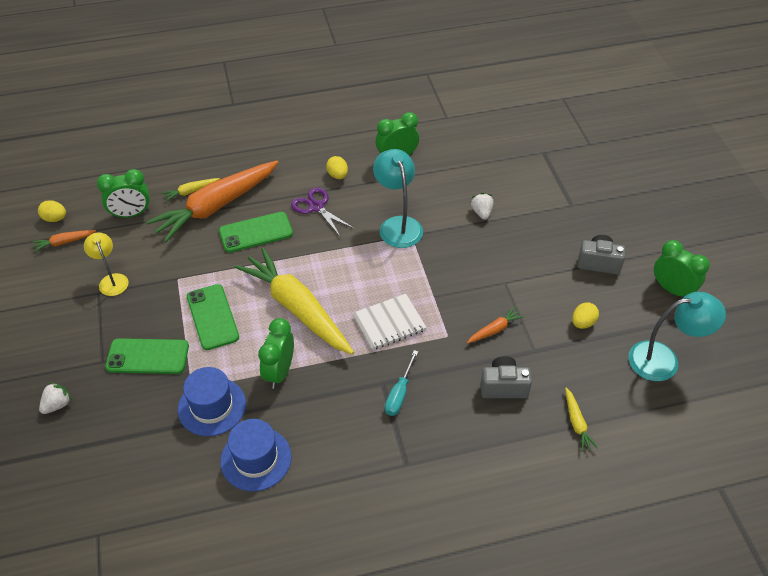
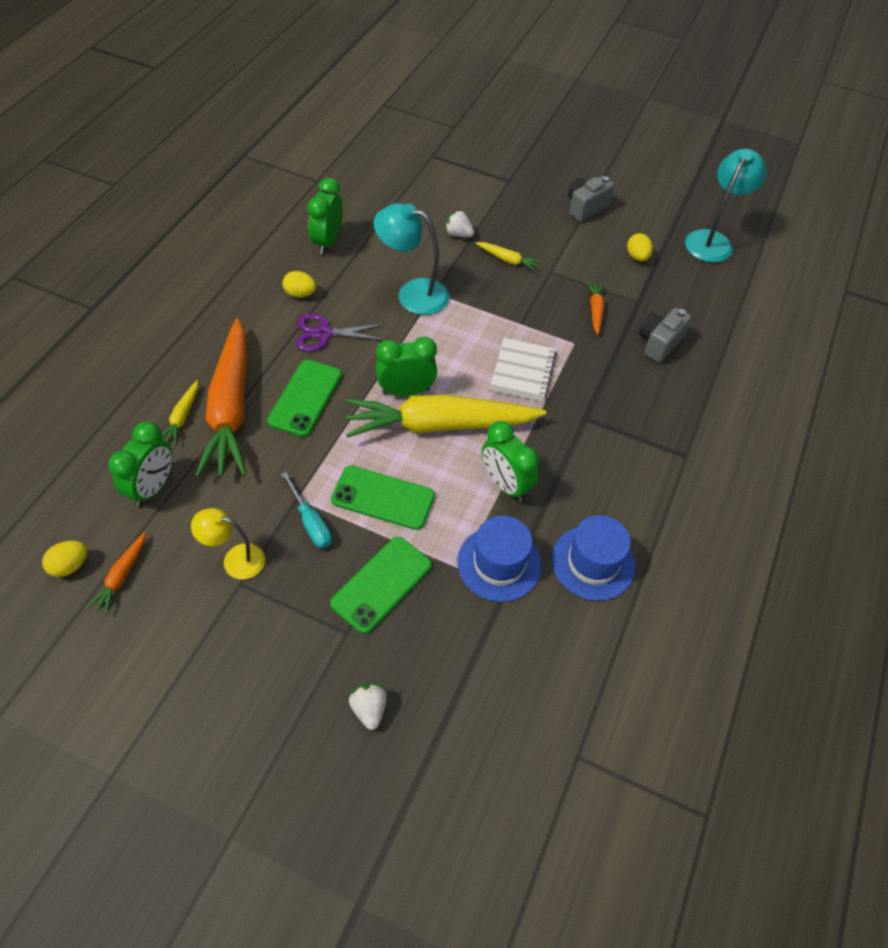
camera: 55 degrees left, 5 degrees up
turquoise screwdriver [385,350,418,416] -> turquoise screwdriver moved to [281,472,332,549]
yellow carrot [565,387,599,452] -> yellow carrot moved to [476,242,542,271]
green clock [654,240,710,297] -> green clock moved to [376,337,437,396]

